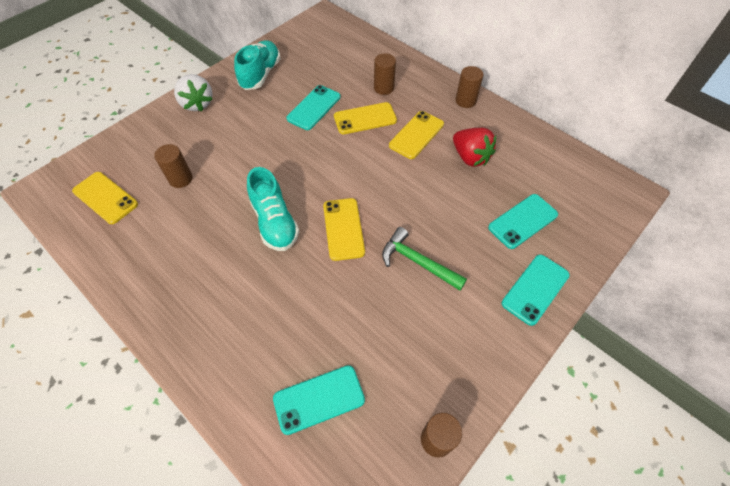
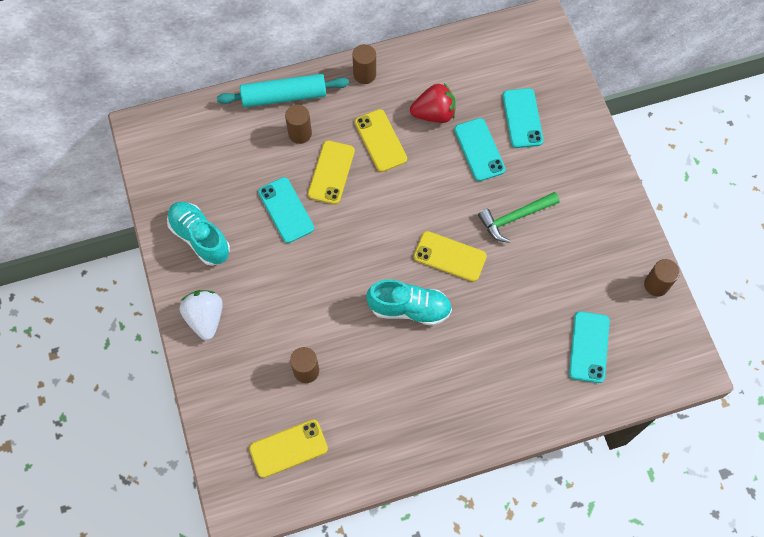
camera: 60 degrees left, 10 degrees up
white strawberry [174,74,213,112] -> white strawberry turned 105 degrees counterclockwise [179,290,223,340]
turquoise phone [502,255,570,326] -> turquoise phone moved to [454,118,505,181]
none -> turquoise rolling pin [217,74,349,107]

